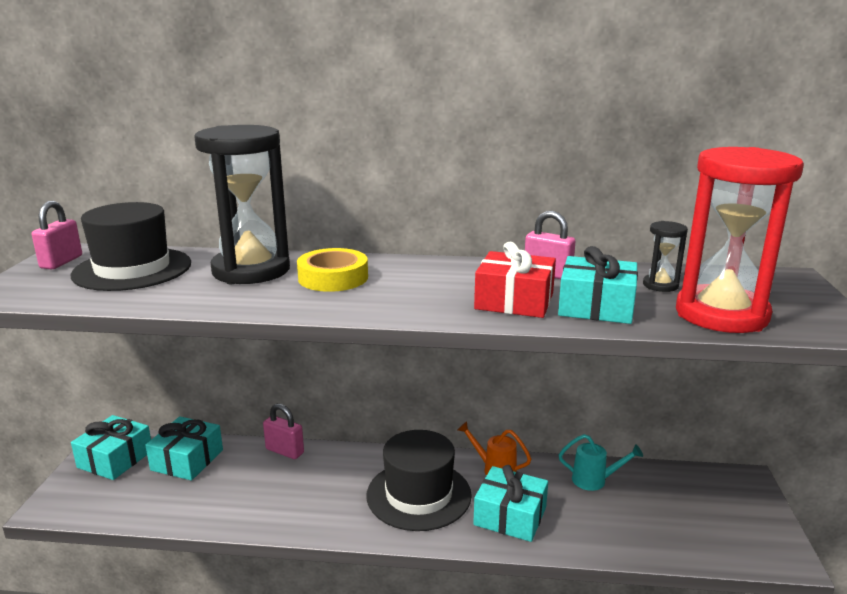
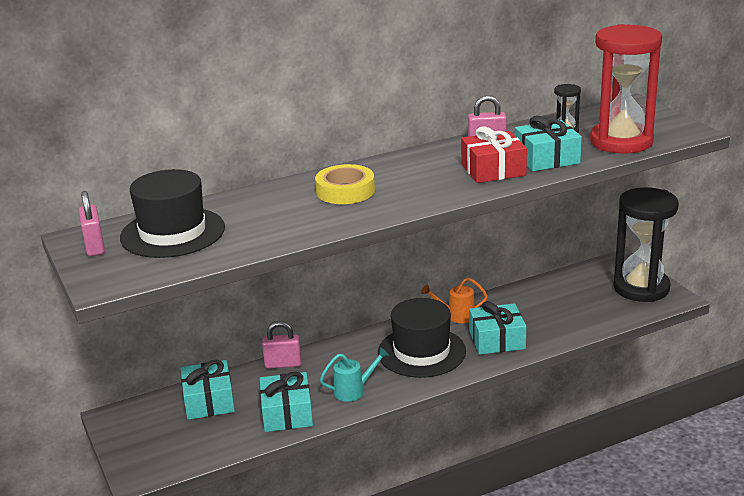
camera: 30 degrees left, 5 degrees up
turquoise gift [71,415,151,480] -> turquoise gift moved to [260,372,313,432]
black hourglass [195,125,290,284] -> black hourglass moved to [614,187,679,302]
turquoise watering can [559,434,643,491] -> turquoise watering can moved to [320,347,389,402]

